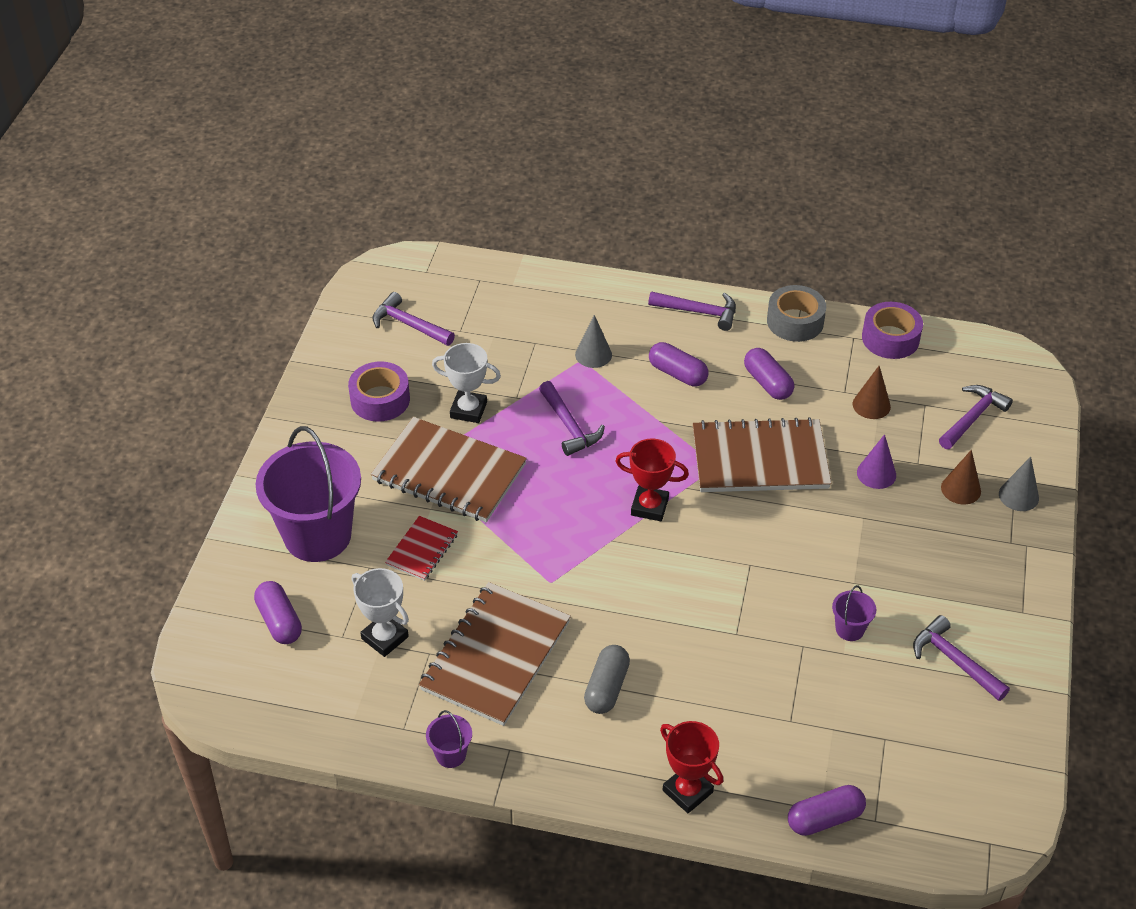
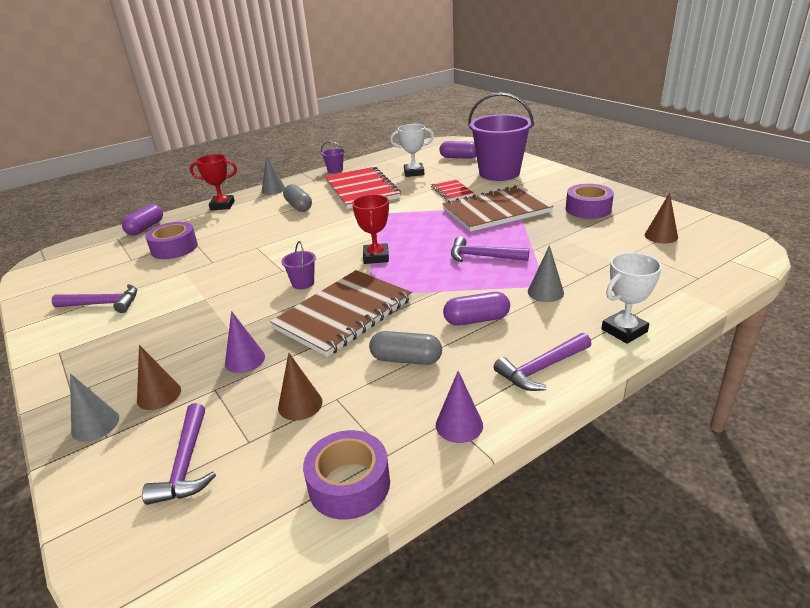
camera: 135 degrees right, 15 degrees down
purple hammer [373,292,455,346] -> brown cone [645,193,678,244]
brown notebook [419,582,571,726] -> red notebook [325,167,401,209]
white trophy [432,343,501,423] -> white trophy moved to [601,252,662,344]
red trophy [616,438,689,521] -> red trophy turned 60 degrees counterclockwise [352,194,389,264]
purple capsule [744,348,794,400] -> grey capsule [369,331,442,365]
grey tape [767,285,826,342] -> purple cone [436,371,483,443]
purple bucket [832,585,876,641] -> purple bucket moved to [281,241,316,289]
none -> purple tape [145,222,198,259]
none -> grey cone [262,155,285,195]

